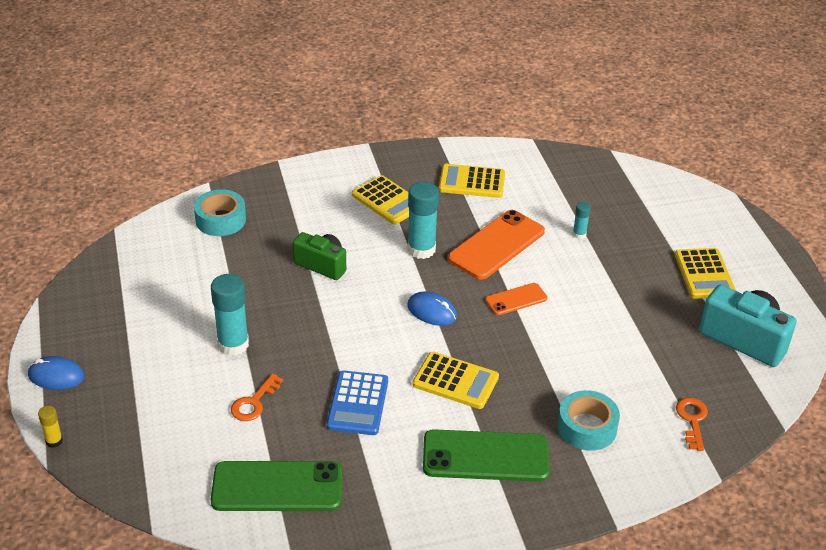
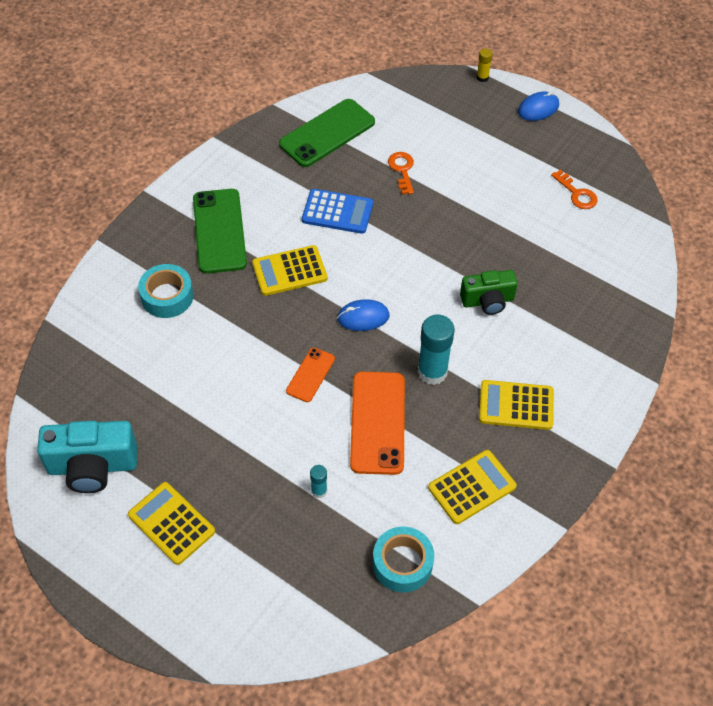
camera: 140 degrees right, 15 degrees up
turquoise tape [194,189,246,236] -> turquoise tape moved to [373,526,434,592]
turquoise glue stick [211,274,249,356] -> none
blue calculator [327,370,388,435] -> blue calculator turned 135 degrees clockwise [302,189,373,234]
green phone [423,429,550,482] -> green phone turned 60 degrees counterclockwise [193,189,247,274]
orange key [676,397,708,451] -> orange key moved to [551,170,598,209]

